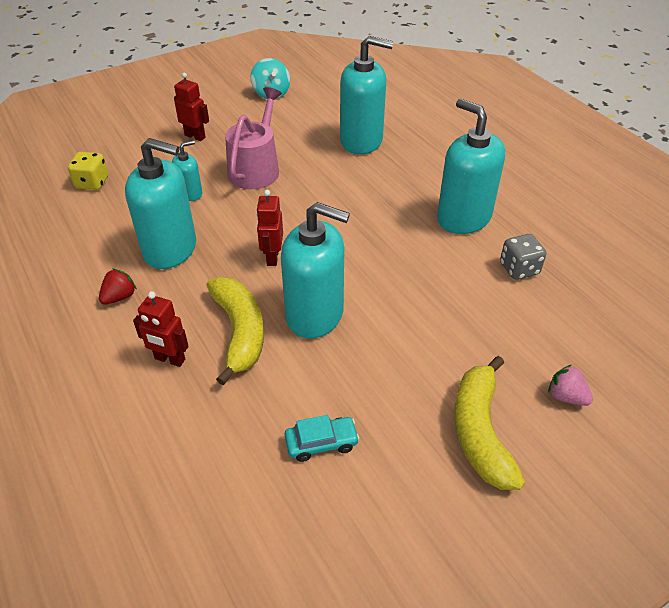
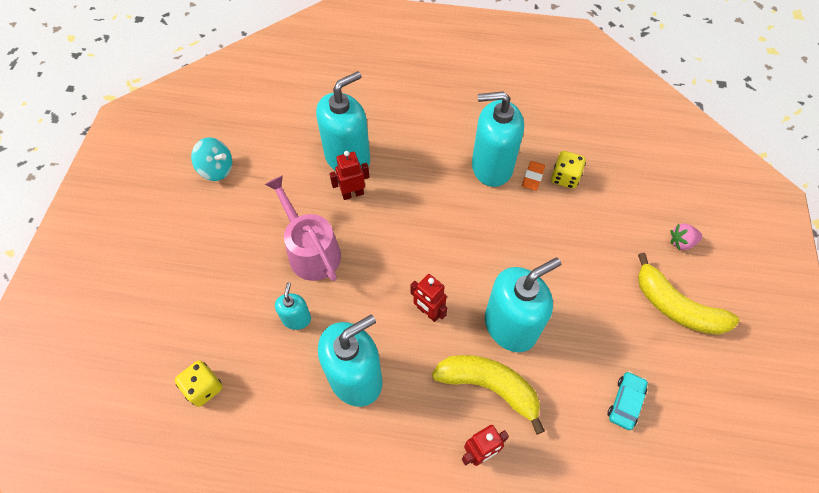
camera: 50 degrees left, 15 degrees up
red strawberry [99,269,137,305] -> none
red robot [174,73,209,141] -> red robot moved to [329,151,370,200]
grey dice [500,234,546,280] -> yellow dice [551,151,586,189]
none -> orange eraser [522,161,545,191]

